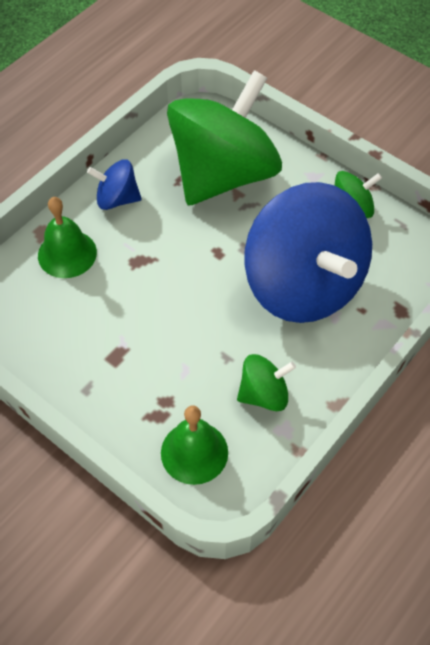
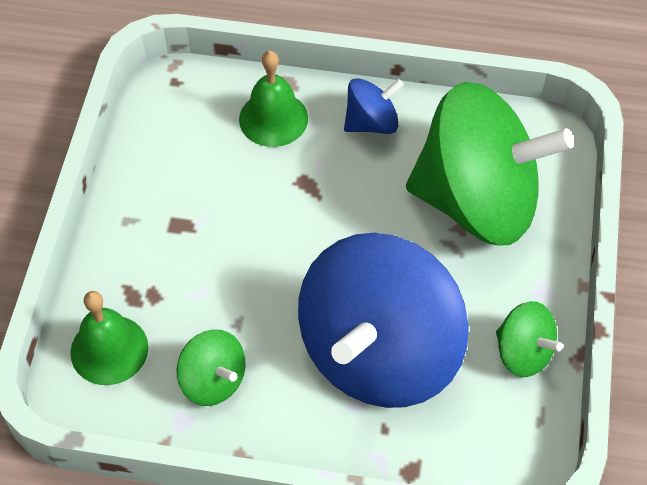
camera: 60 degrees right, 0 degrees up
blue spinning top [87,160,142,210] -> blue spinning top turned 90 degrees clockwise [344,78,404,134]

